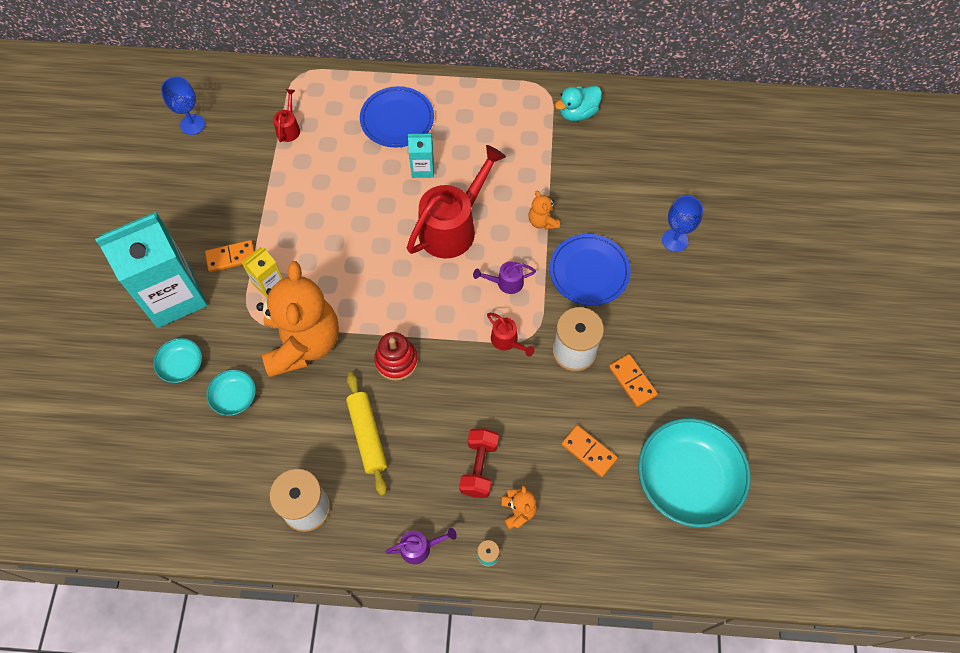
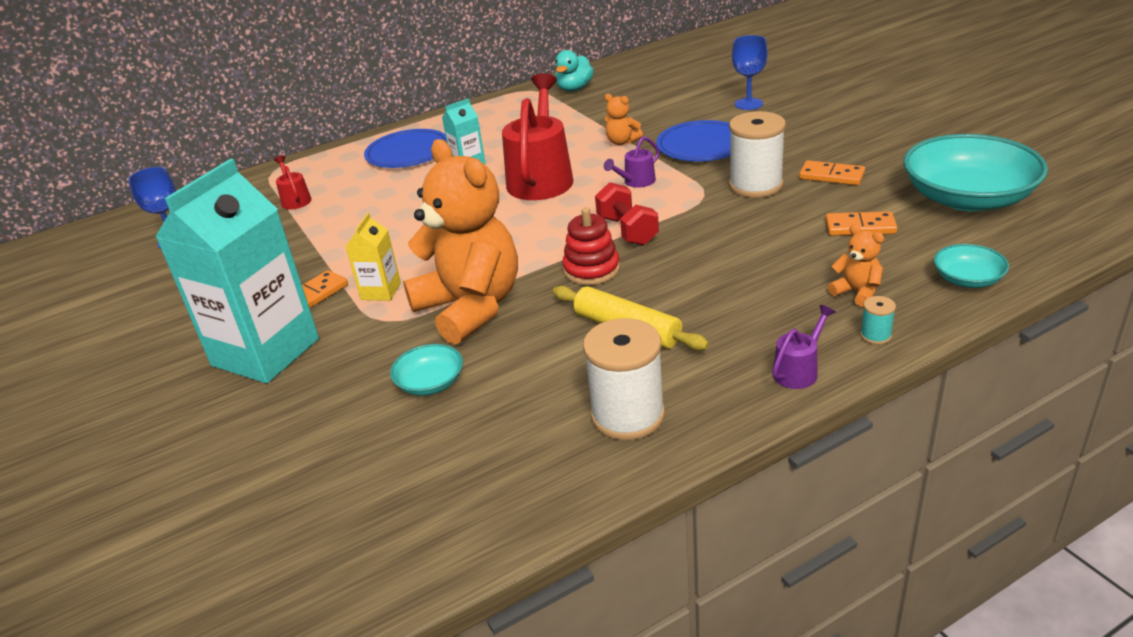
camera: 30 degrees left, 30 degrees down
turquoise bowl [153,338,202,383] -> turquoise bowl moved to [934,244,1009,288]
red dumbbell [459,429,499,498] -> red dumbbell moved to [595,182,659,246]
red watering can [487,313,535,356] -> none

